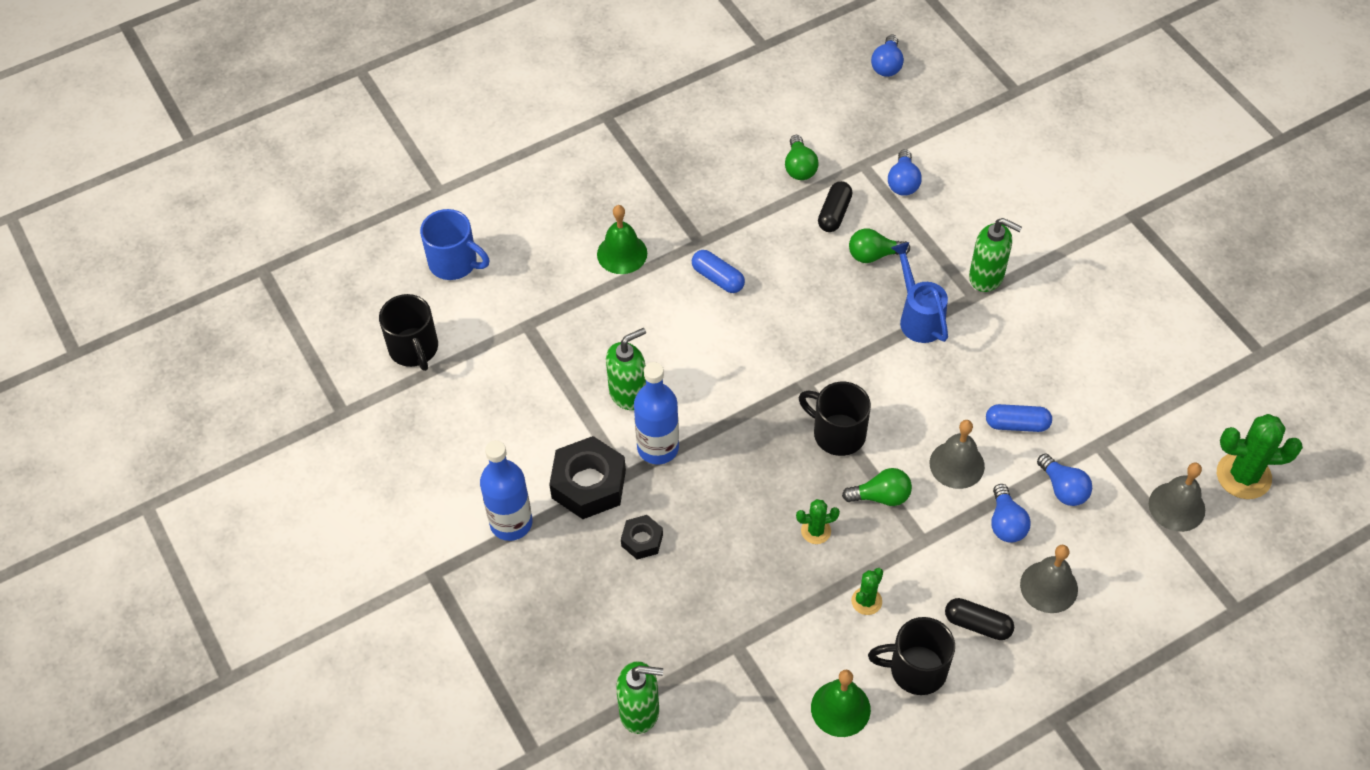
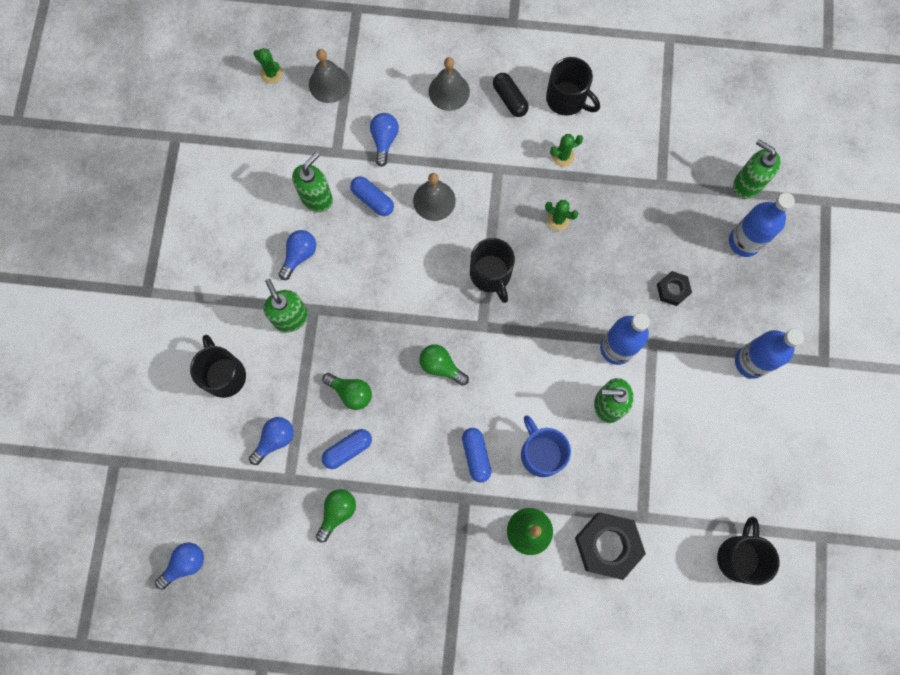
camera: 145 degrees left, 20 degrees up
blue mug [420,209,490,280] -> blue mug moved to [521,415,571,477]
black nut [549,436,626,519] -> black nut moved to [575,512,646,580]
green bell [811,670,871,737] -> none
black capsule [818,181,852,232] -> blue capsule [322,429,372,469]
green light bulb [842,468,912,506] -> green light bulb moved to [419,344,469,386]
blue watering can [891,242,948,343] -> none
blue light bulb [991,484,1031,542] -> blue light bulb moved to [278,230,316,280]
green cactus [1217,414,1303,499] -> green cactus [253,48,283,84], size x0.54
none -> black mug [190,335,246,398]
none -> green soap dispenser [292,152,333,212]
none -> blue bottle [729,193,795,257]

